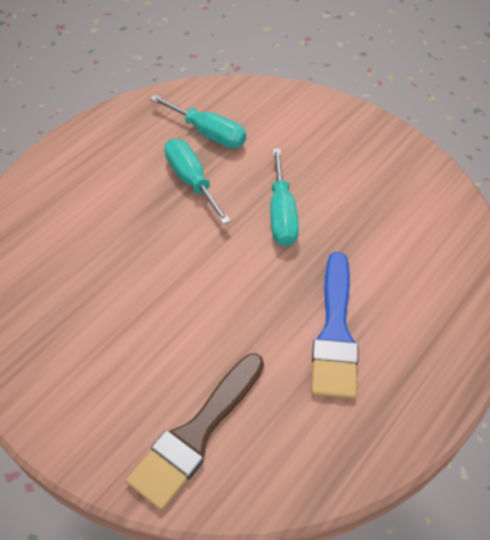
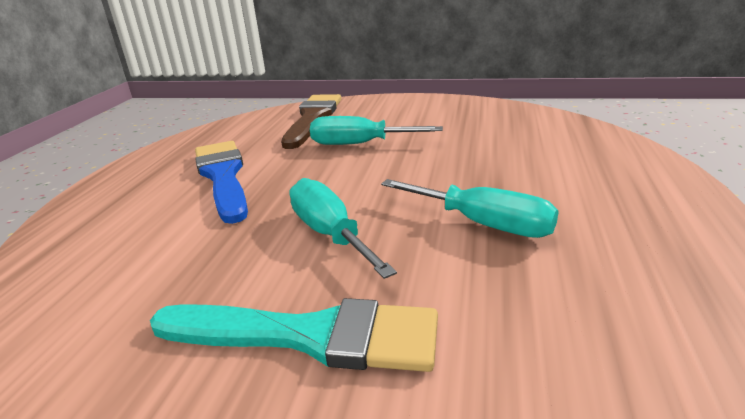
camera: 155 degrees right, 25 degrees down
turquoise screwdriver [150,95,246,148] -> turquoise screwdriver moved to [310,116,443,145]
none -> turquoise brush [150,298,438,372]

